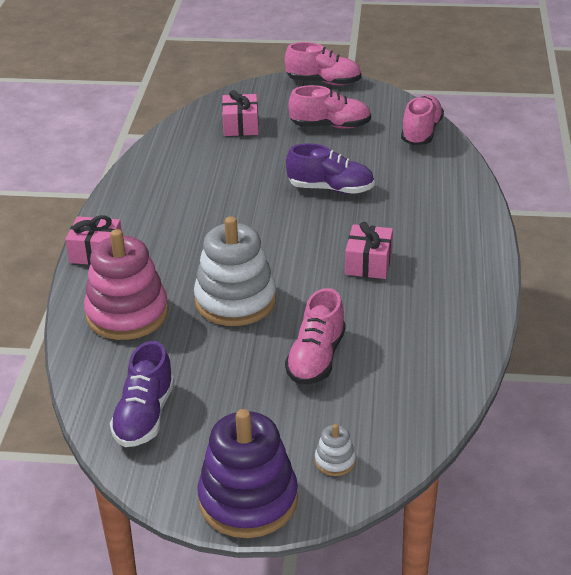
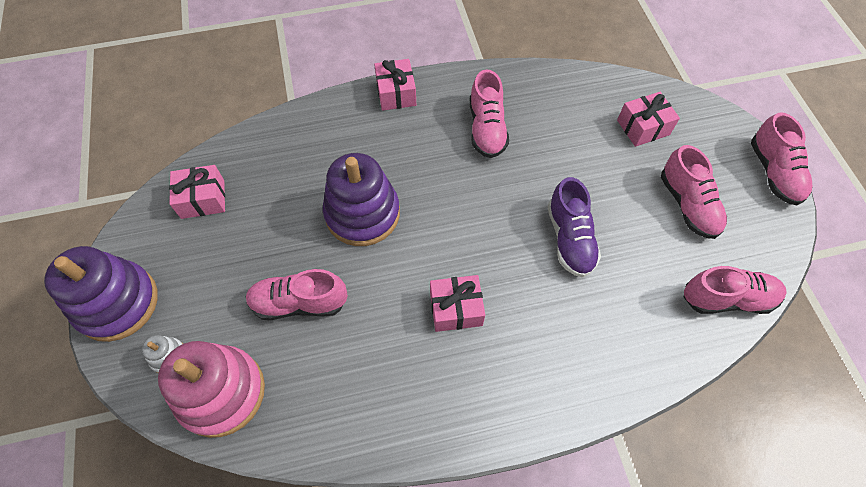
camera: 70 degrees right, 25 degrees up
pink stacking toy [84,229,169,340] -> pink stacking toy moved to [158,341,265,438]
purple shoe [110,341,175,447] -> pink gift [169,165,225,219]
white stacking toy [194,216,276,326] -> purple stacking toy [323,153,400,246]
none -> pink shoe [470,69,509,158]

